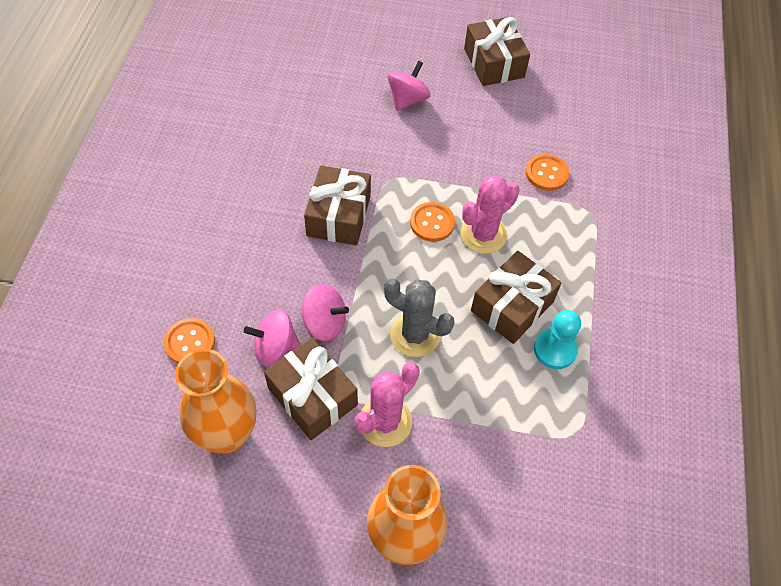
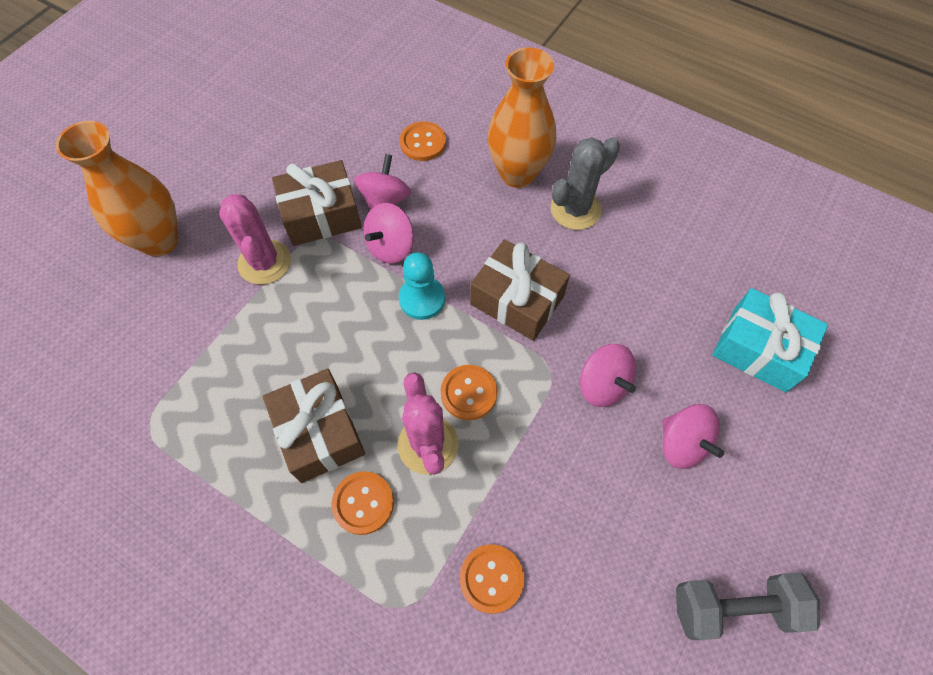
camera: 115 degrees right, 5 degrees up
orange vase [175,349,256,453] -> orange vase moved to [488,47,556,188]
grey cactus [384,279,454,357] -> grey cactus moved to [551,137,620,230]
brown gift [464,17,530,86] -> grey dumbbell [676,572,820,640]
turquoise pawn [534,310,581,369] -> turquoise pawn moved to [399,252,445,320]
none -> orange button [332,471,394,535]
none -> pink spinning top [580,344,636,407]
none -> turquoise gift [712,288,828,392]

